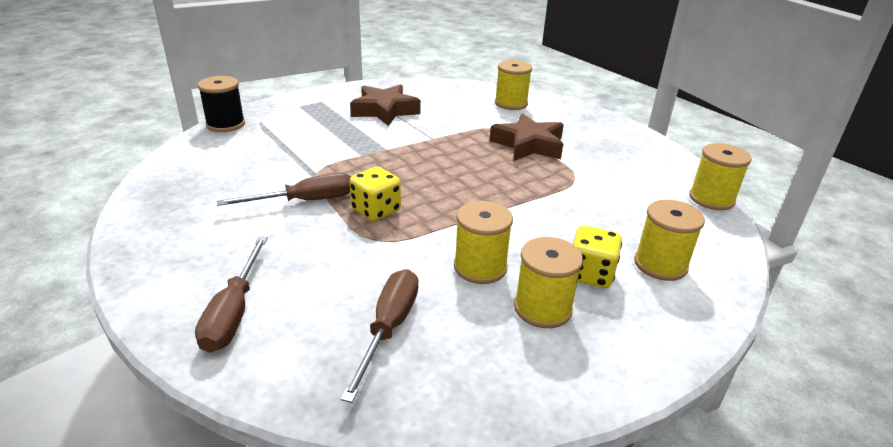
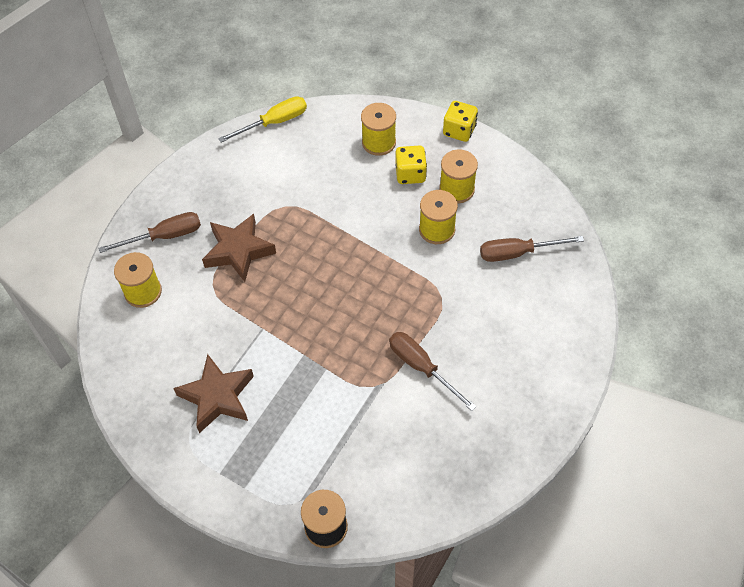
camera: 110 degrees left, 25 degrees up
brown screwdriver [195,236,268,353] -> brown screwdriver moved to [99,212,201,253]
yellow dice [350,166,401,221] -> yellow dice moved to [443,101,478,142]
yellow spool [689,143,752,210] -> yellow screwdriver [218,96,307,142]

